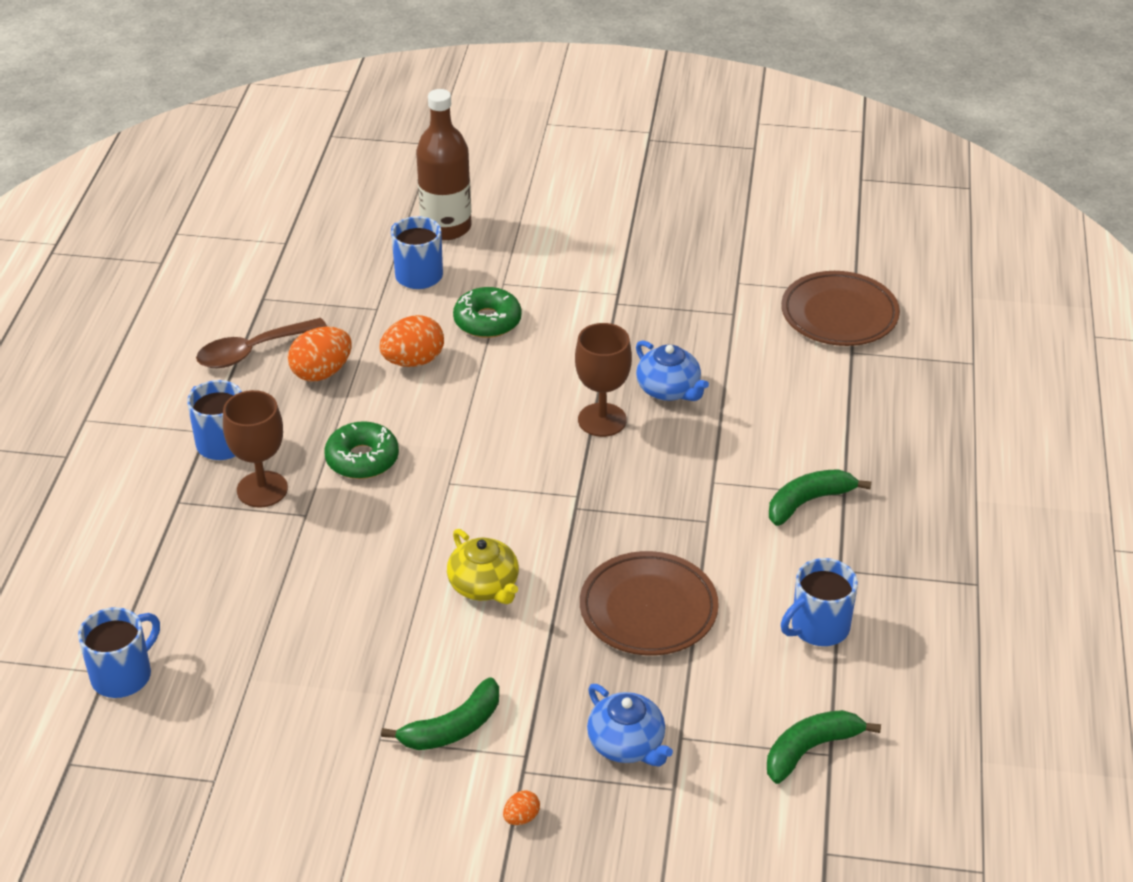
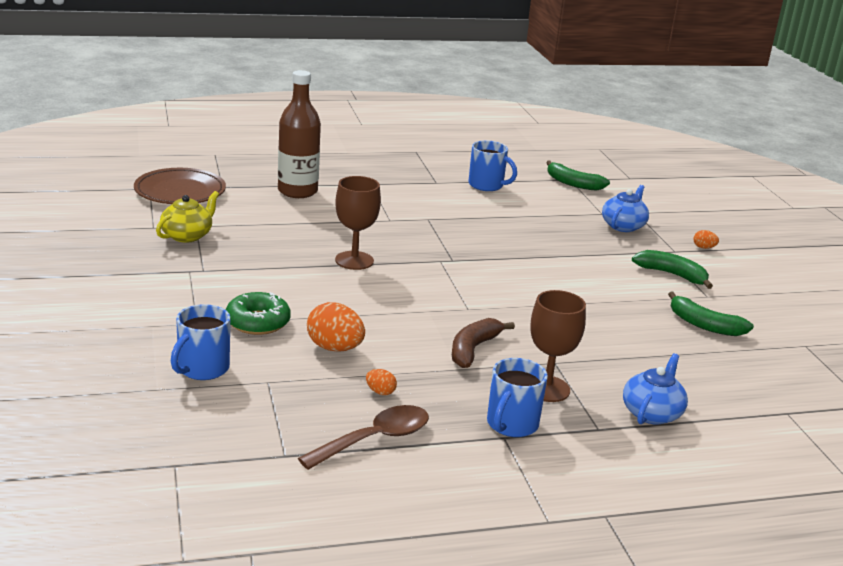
camera: 115 degrees left, 15 degrees down
blue mug [78,607,160,698] -> none
brown spoon [196,318,327,368] -> brown spoon turned 75 degrees counterclockwise [298,405,429,470]
orange egg [288,327,352,381] -> orange egg [366,369,397,395], size x0.49
green donut [324,421,399,479] -> brown banana [452,318,515,368]
brown bottle [416,89,472,240] -> brown bottle moved to [278,70,321,198]
yellow teapot [447,529,519,604] -> yellow teapot moved to [156,191,219,243]
brown plate [580,551,719,655] -> none
blue teapot [636,340,709,401] -> blue teapot moved to [623,353,688,425]
green banana [769,469,871,526] -> green banana moved to [668,292,754,336]

